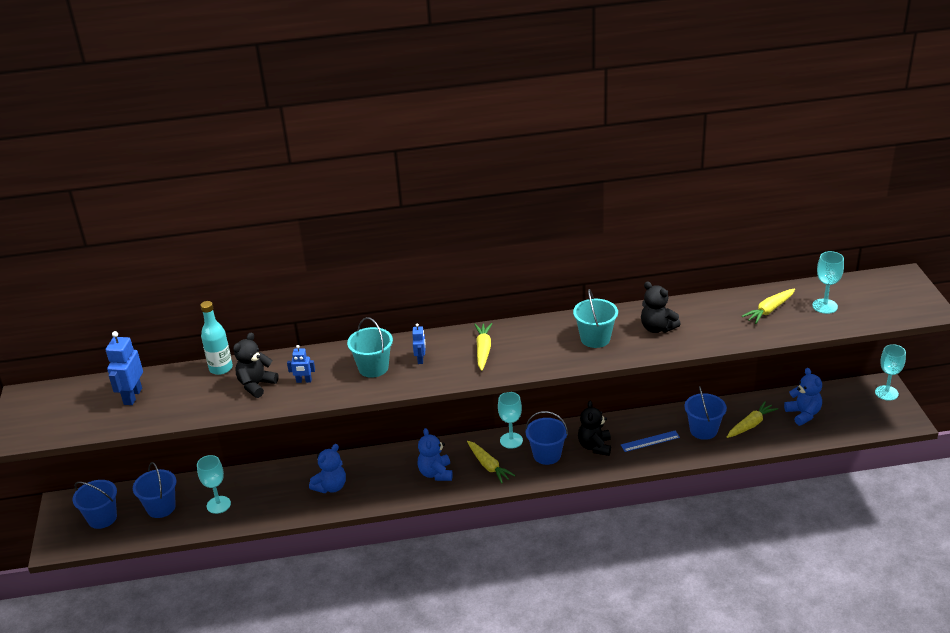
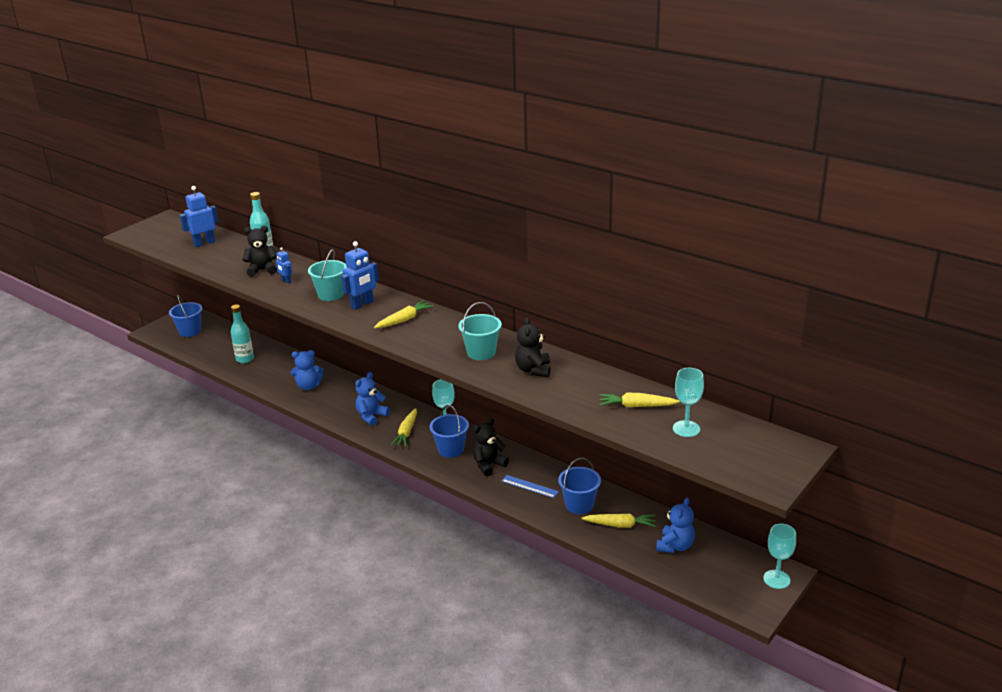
camera: 45 degrees right, 5 degrees down
blue bucket [133,462,176,518] -> none
turquoise goblet [197,455,231,514] -> turquoise bottle [231,304,254,363]
blue robot [412,324,426,364] -> blue robot [341,241,379,310], size x1.78

